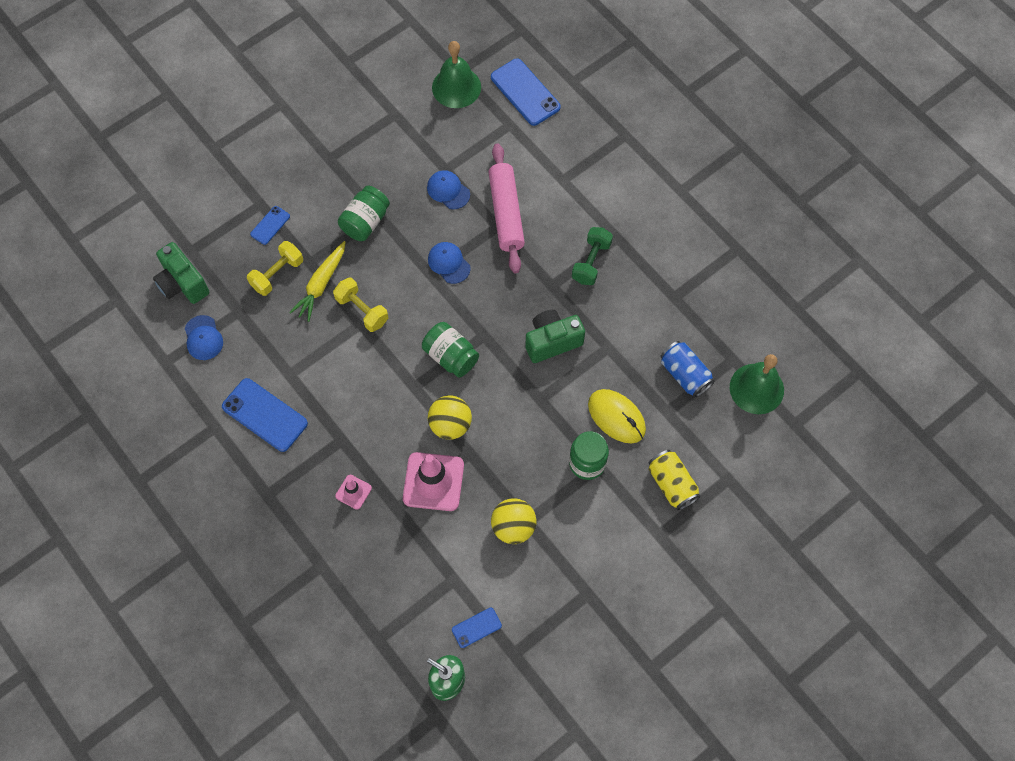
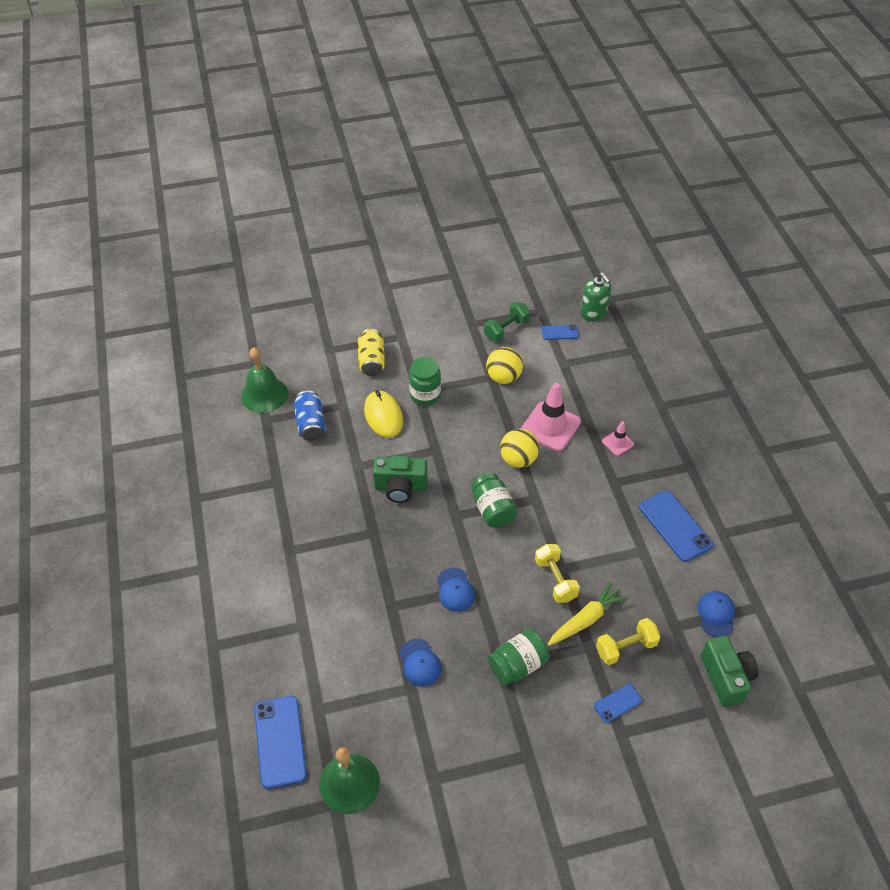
camera: 155 degrees left, 15 degrees down
pink rolling pin [488,143,525,273] -> none
green dumbbell [572,227,613,285] -> green dumbbell moved to [484,302,530,342]

